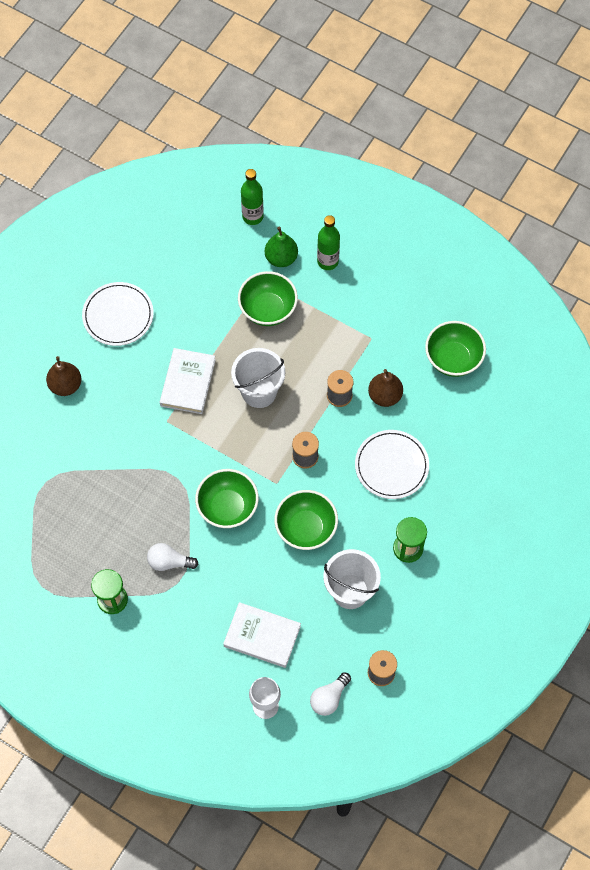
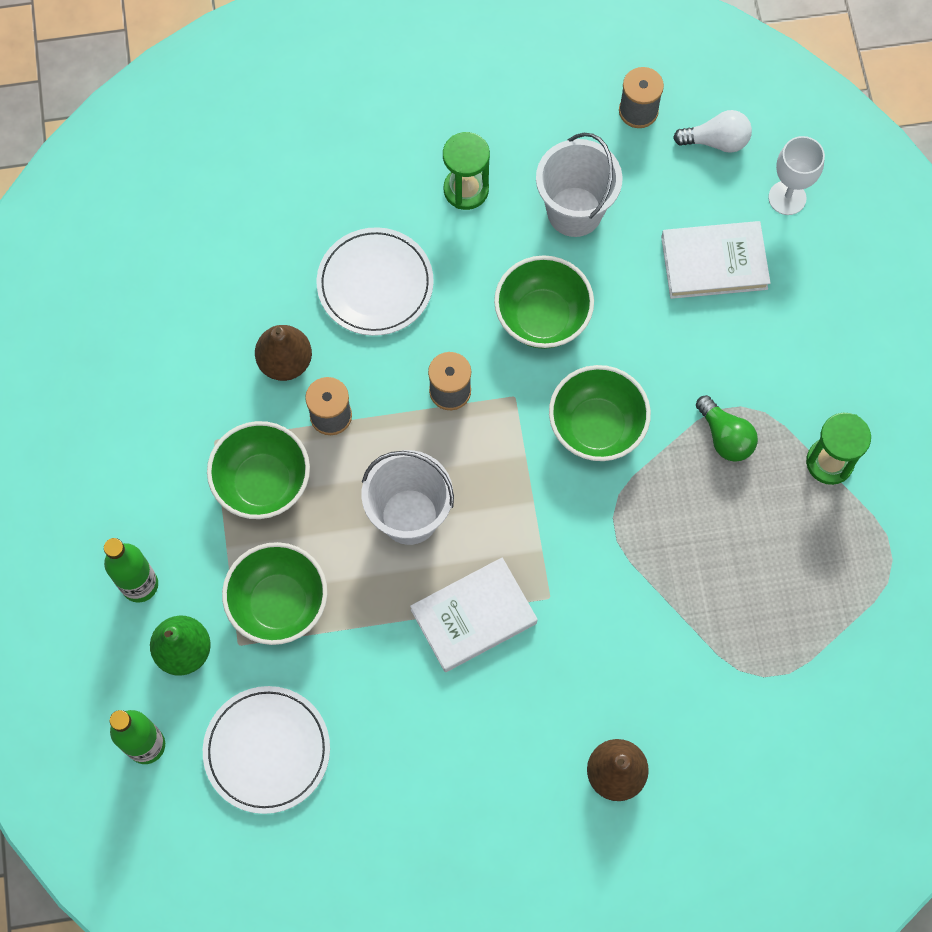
camera: 130 degrees left, 5 degrees up
white plate [82,282,154,346] -> white plate moved to [203,686,330,814]
white light bulb [147,543,199,571] -> green light bulb [696,395,758,462]
white book [223,602,301,668] -> white book turned 75 degrees counterclockwise [661,221,771,299]
green bowl [425,321,486,377] -> green bowl moved to [207,421,310,519]

